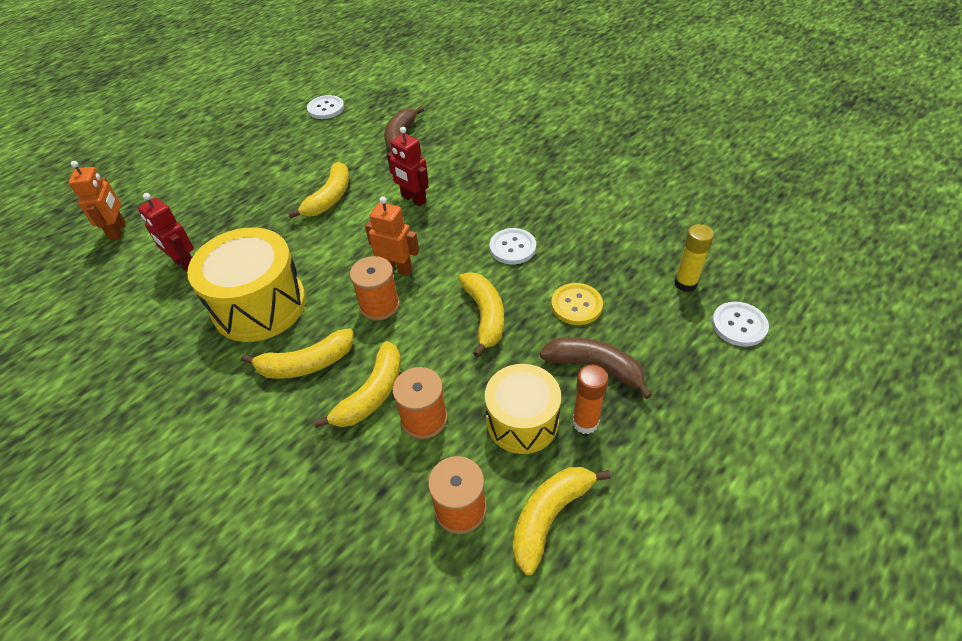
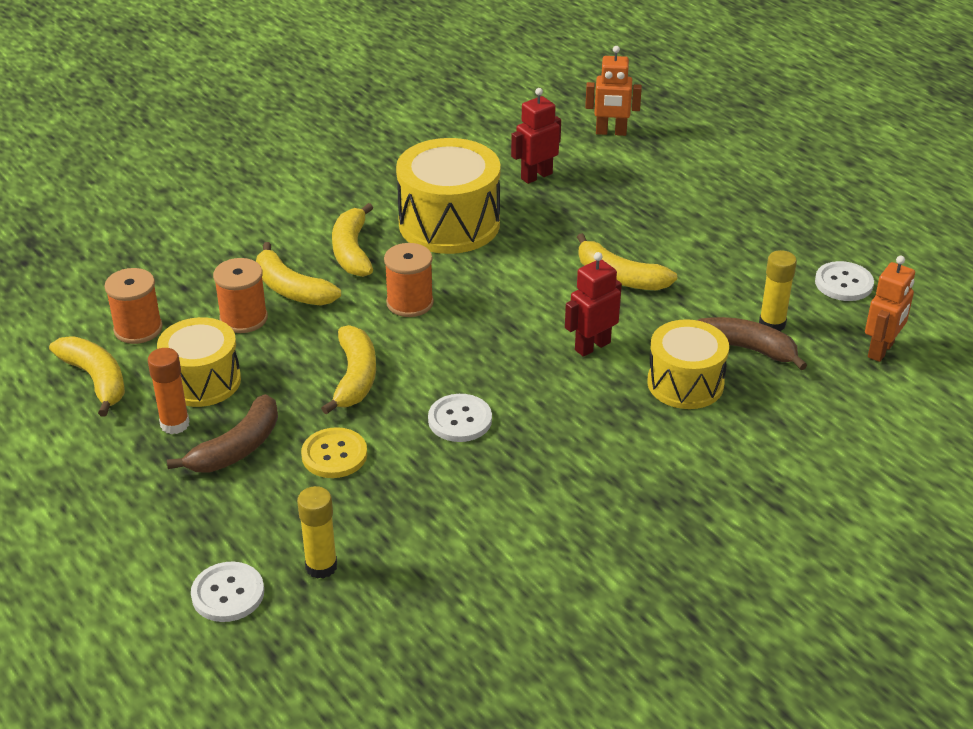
camera: 100 degrees right, 10 degrees down
orange robot [365,196,419,276] -> orange robot moved to [865,256,915,362]
yellow banana [458,272,504,358] -> yellow banana turned 90 degrees counterclockwise [321,325,376,415]
none -> yellow drum [647,319,729,409]
none -> yellow glue stick [759,250,797,331]

